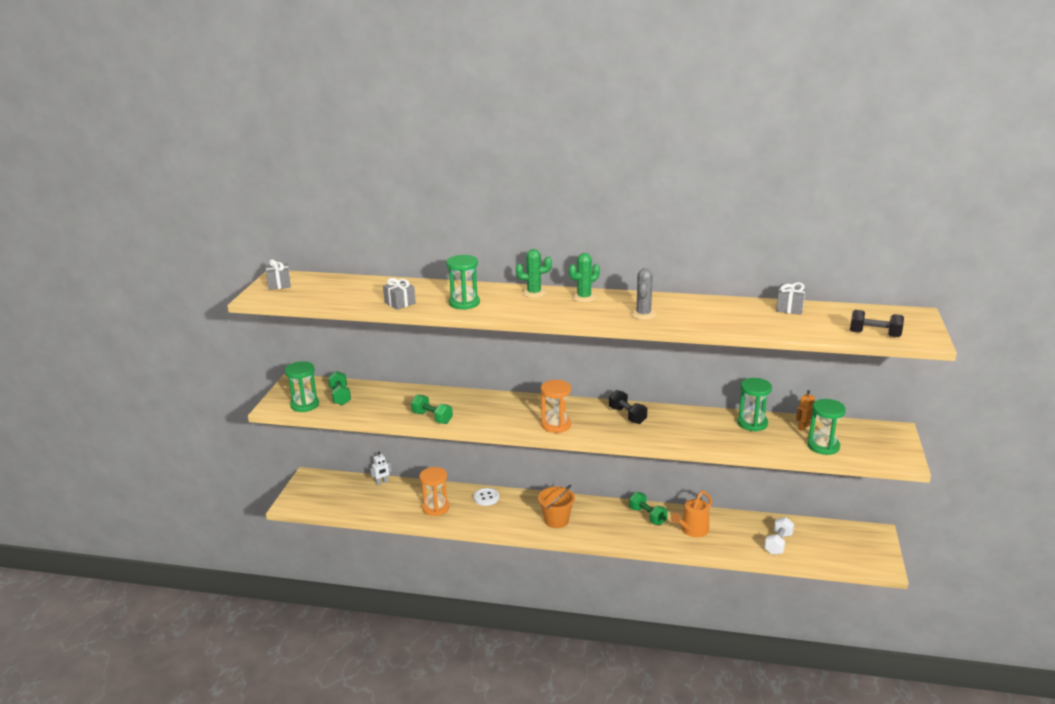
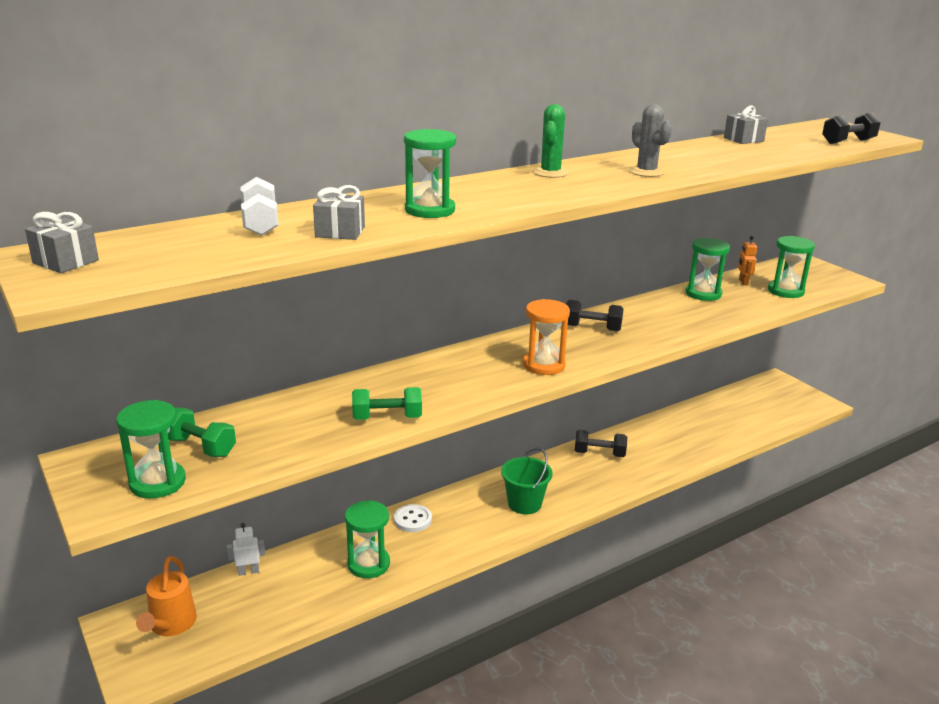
camera: 45 degrees left, 0 degrees up
white robot [370,452,392,485] -> white robot turned 120 degrees counterclockwise [227,523,265,576]
orange hourglass [419,467,449,516] -> green hourglass [345,500,390,578]
green cactus [516,249,552,298] -> none
orange bucket [538,485,575,528] -> green bucket [501,448,553,514]
green dumbbell [629,492,668,525] -> black dumbbell [575,430,627,457]
orange watering can [671,491,712,537] -> orange watering can moved to [136,556,197,636]
white dumbbell [764,517,794,555] -> white dumbbell moved to [240,177,279,236]

